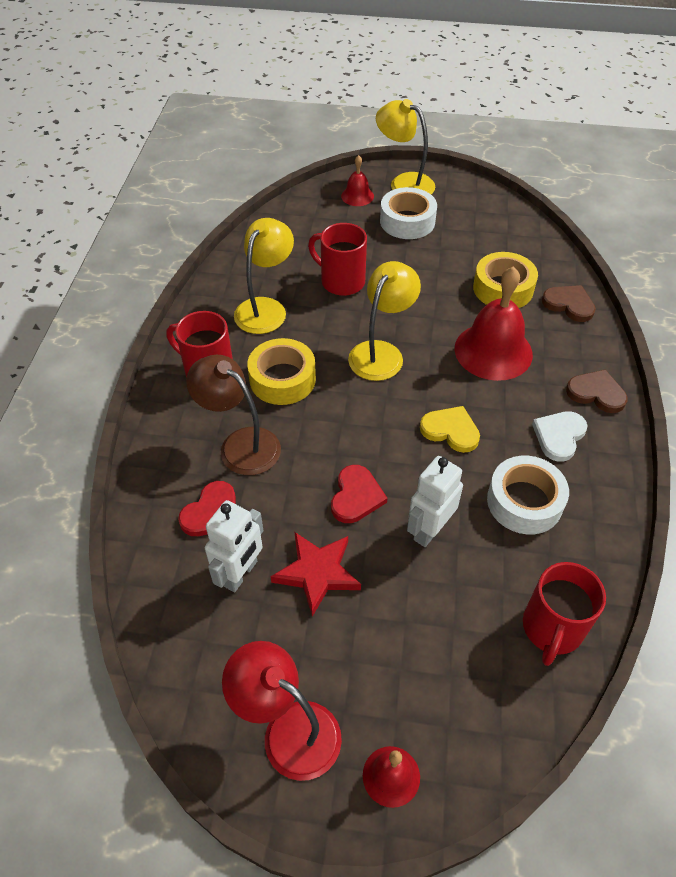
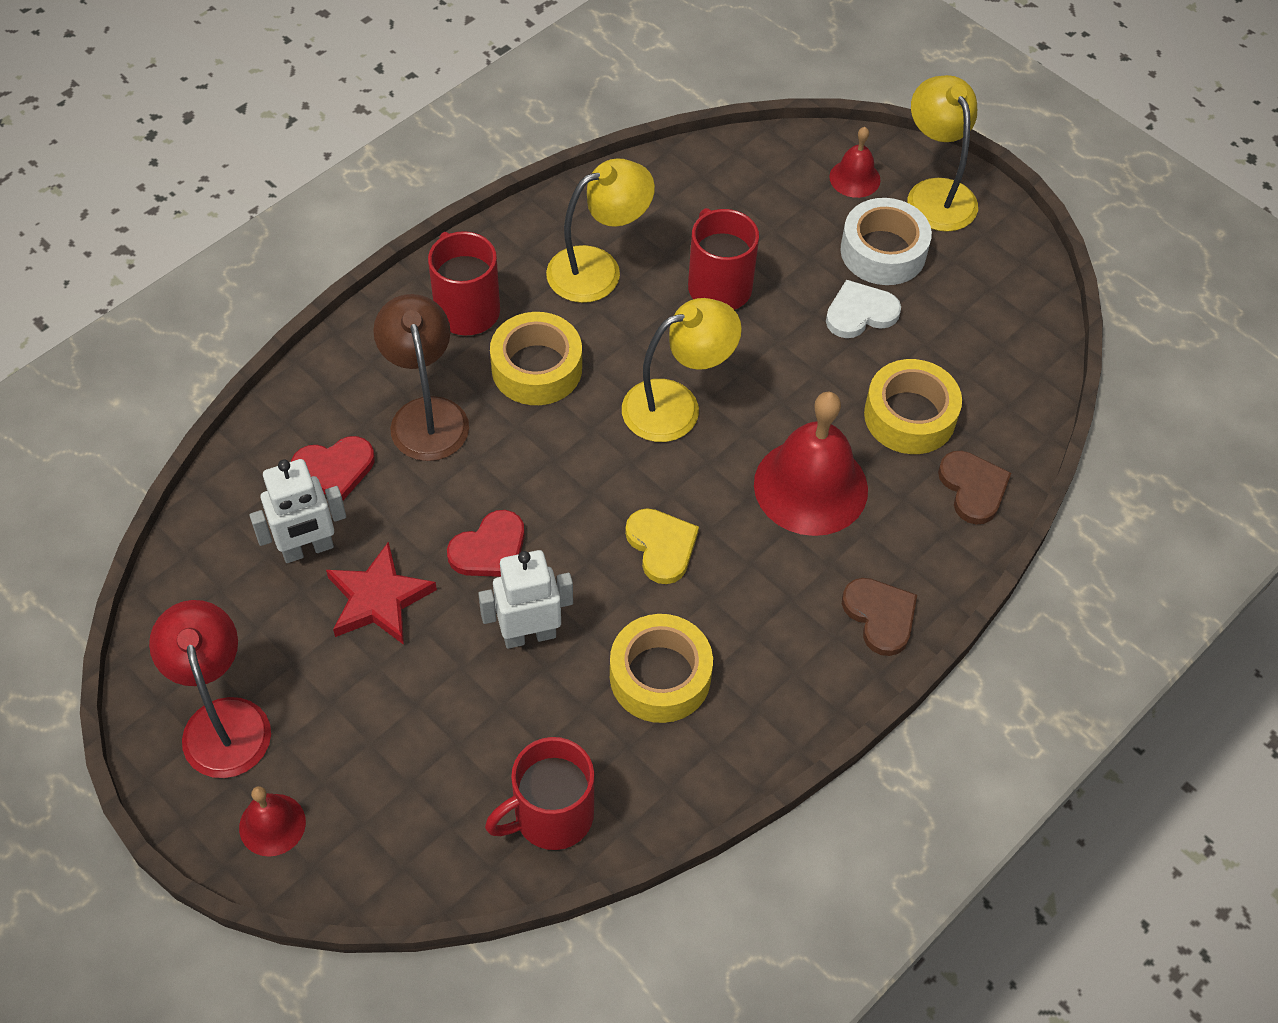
camera: 35 degrees right, 5 degrees up
white tape [487,456,569,535] -> yellow tape [610,614,713,723]
white heart [532,411,588,462] -> white heart moved to [826,280,901,338]

